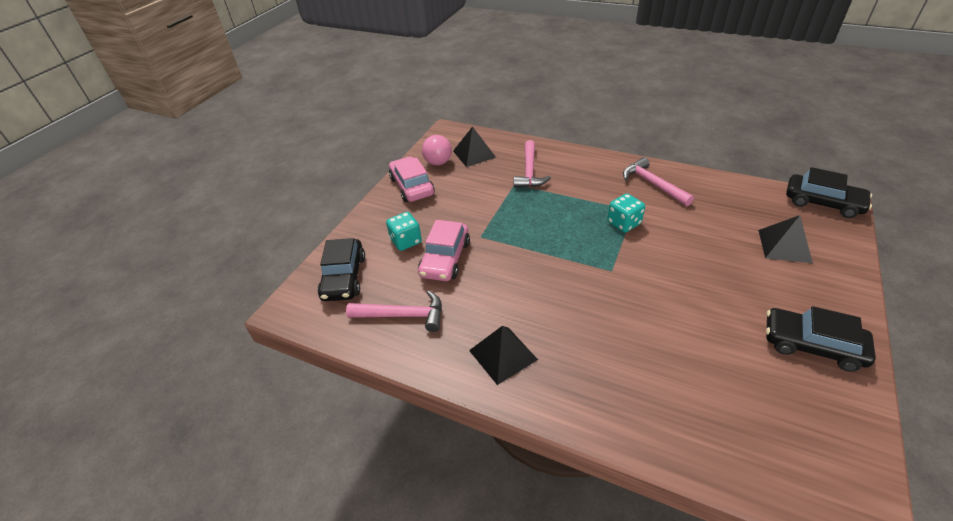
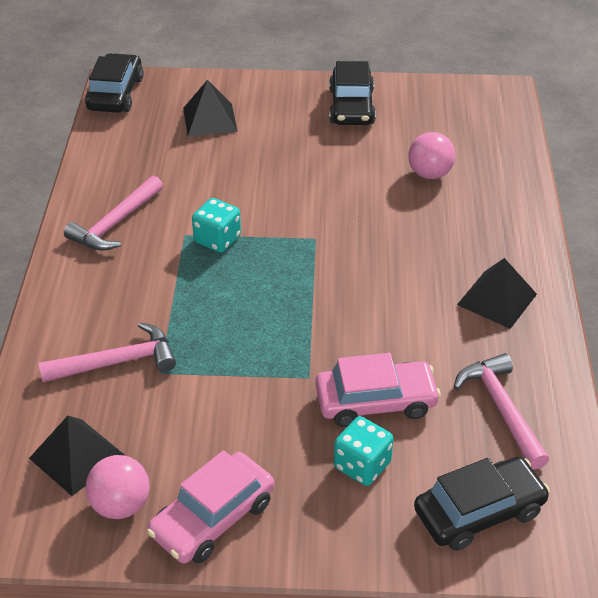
camera: 115 degrees left, 0 degrees up
none -> pink ball [408,132,455,179]

